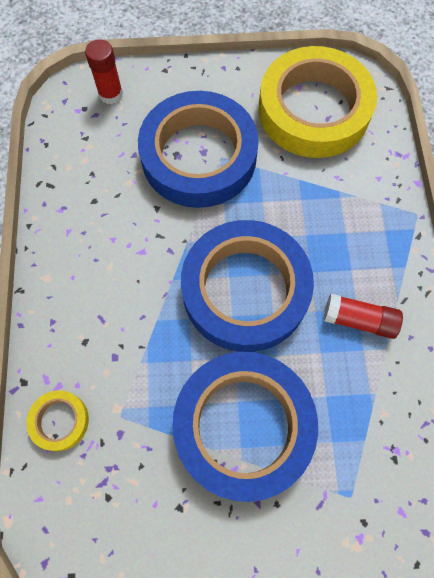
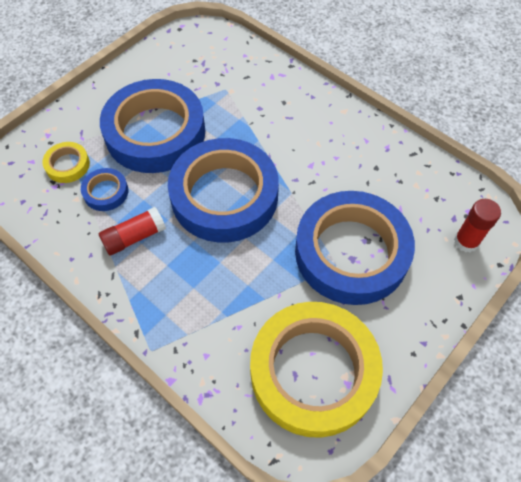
camera: 135 degrees right, 10 degrees down
yellow tape [26,390,89,451] -> yellow tape moved to [42,142,90,183]
none -> blue tape [81,168,128,211]

